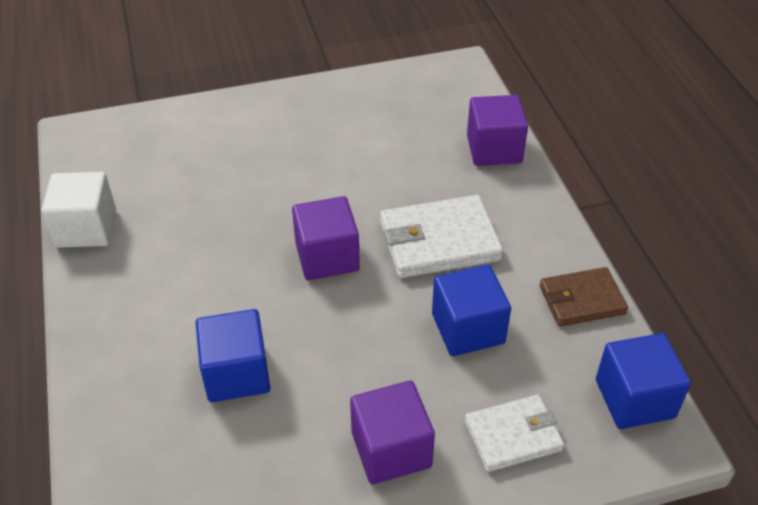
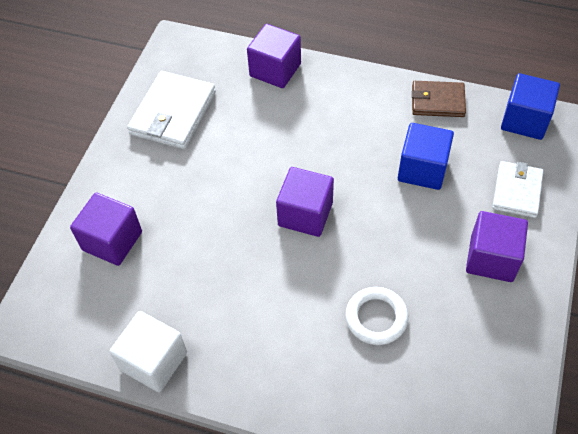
camera: 55 degrees left, 10 degrees up
blue cube [196,309,270,402] -> white ring [345,287,408,345]
white wallet [380,195,503,278] -> white wallet moved to [127,71,216,149]
brown wallet [540,267,628,327] -> brown wallet turned 75 degrees clockwise [412,81,466,117]
none -> purple cube [70,193,142,266]

